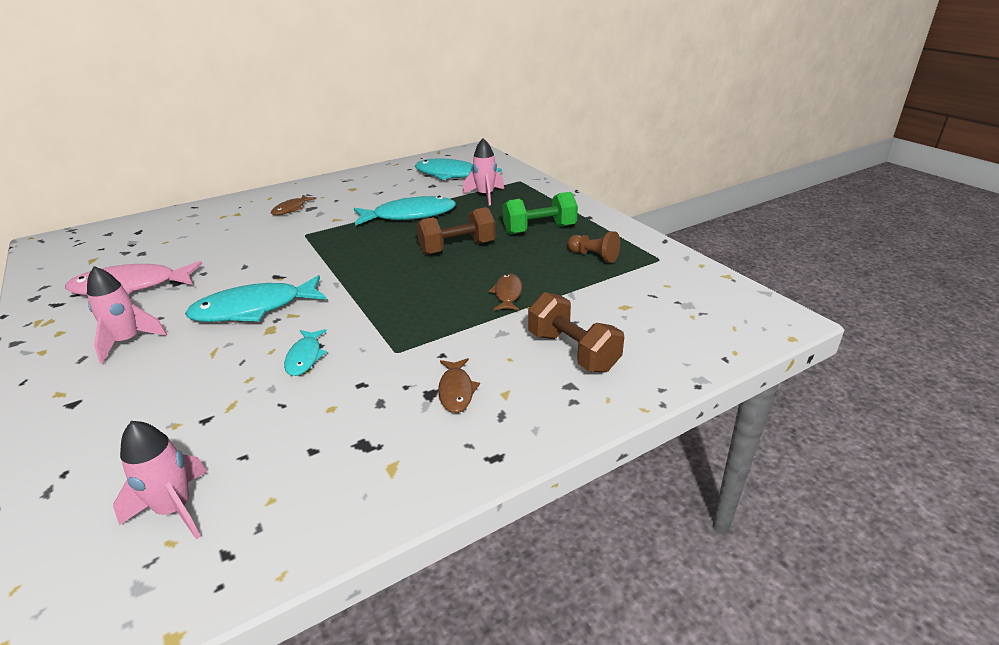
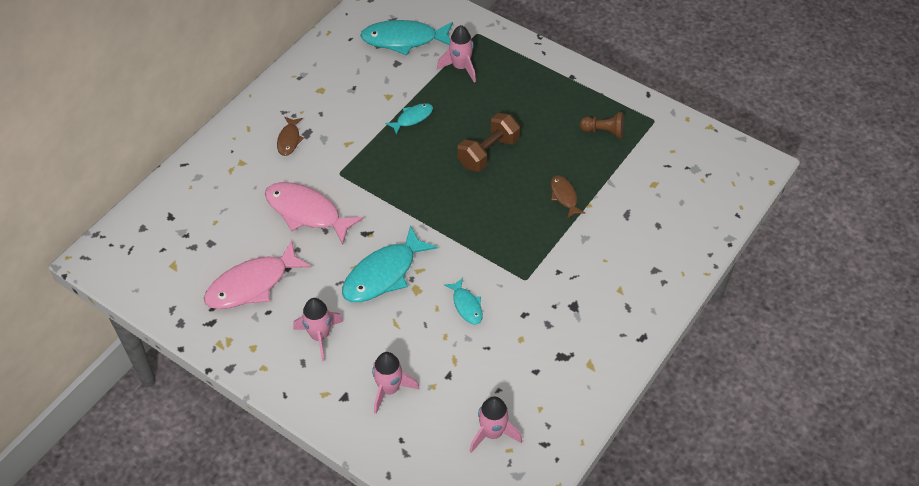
camera: 25 degrees left, 20 degrees up
turquoise fish [354,196,456,226] -> turquoise fish [385,103,433,135], size x0.52
brown fish [438,358,480,413] -> none
green dumbbell [503,192,578,234] -> none
brown dumbbell [528,292,624,373] -> none
none -> pink fish [265,182,364,245]
none -> pink rocket [372,352,419,414]

